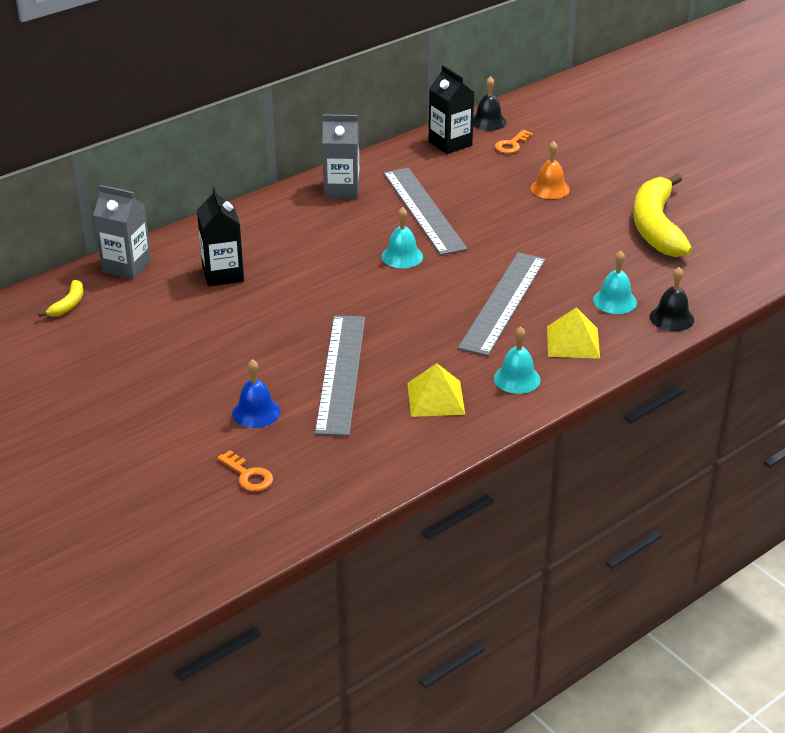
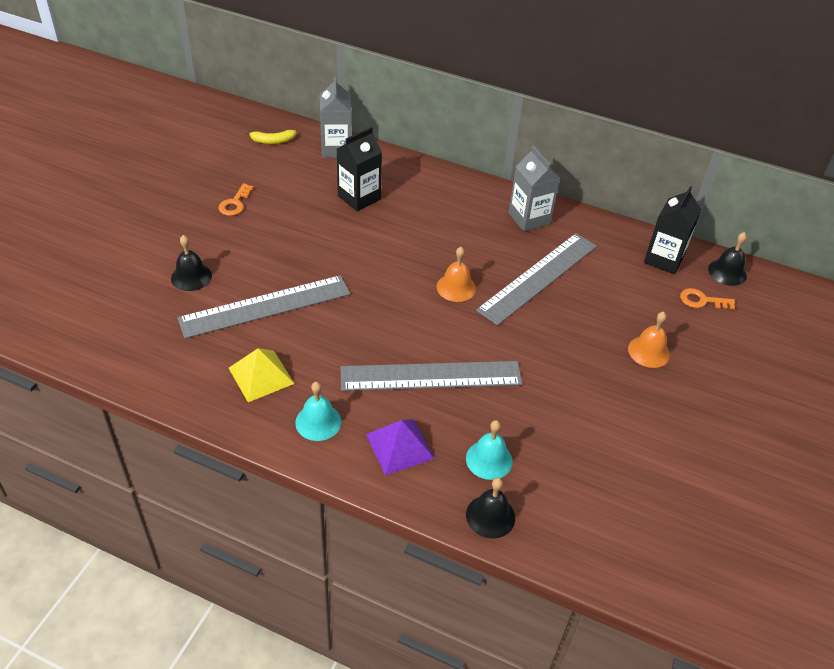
camera: 60 degrees right, 10 degrees up
orange key [217,450,273,492] -> orange key moved to [219,183,254,216]
blue bell [232,359,280,428] -> black bell [171,235,212,291]
turquoise bell [381,207,423,268] -> orange bell [437,247,476,302]
yellow pyramid [547,307,600,359] -> purple pyramid [366,419,434,475]
yellow banana [633,173,692,257] -> none

